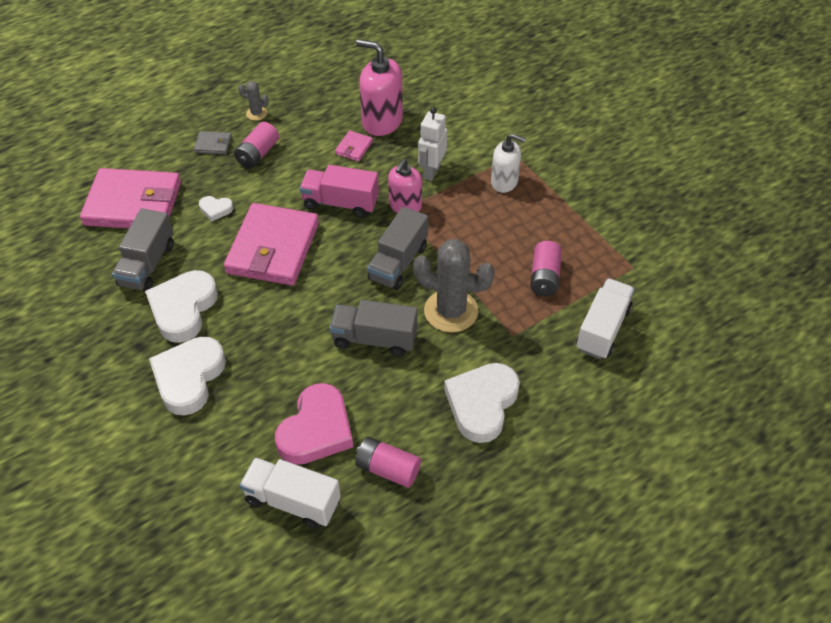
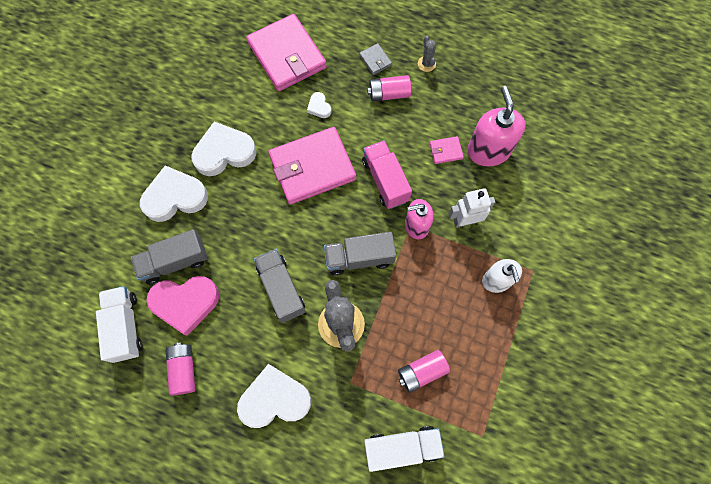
camera: 55 degrees right, 20 degrees up
grey truck [112,208,174,291] -> grey truck moved to [131,229,208,285]

